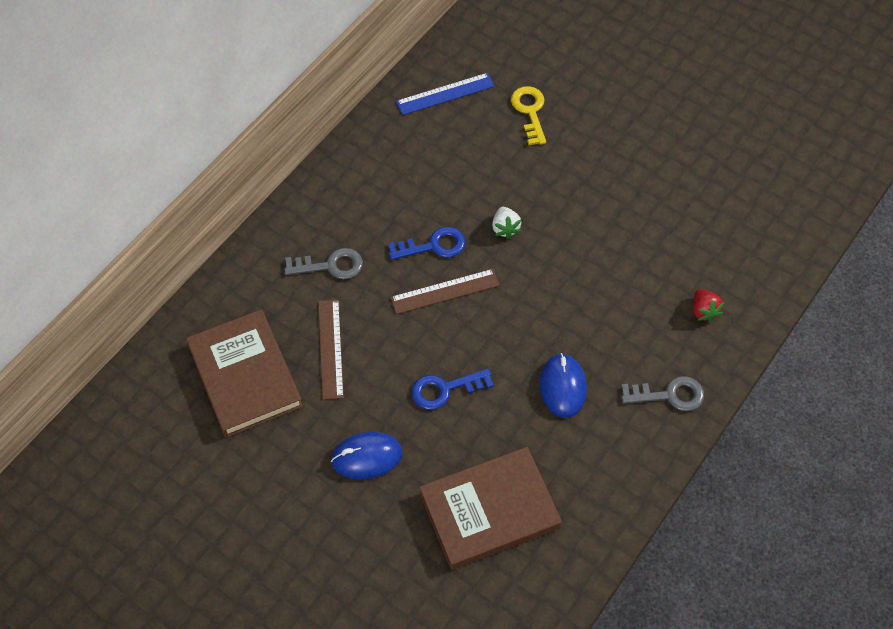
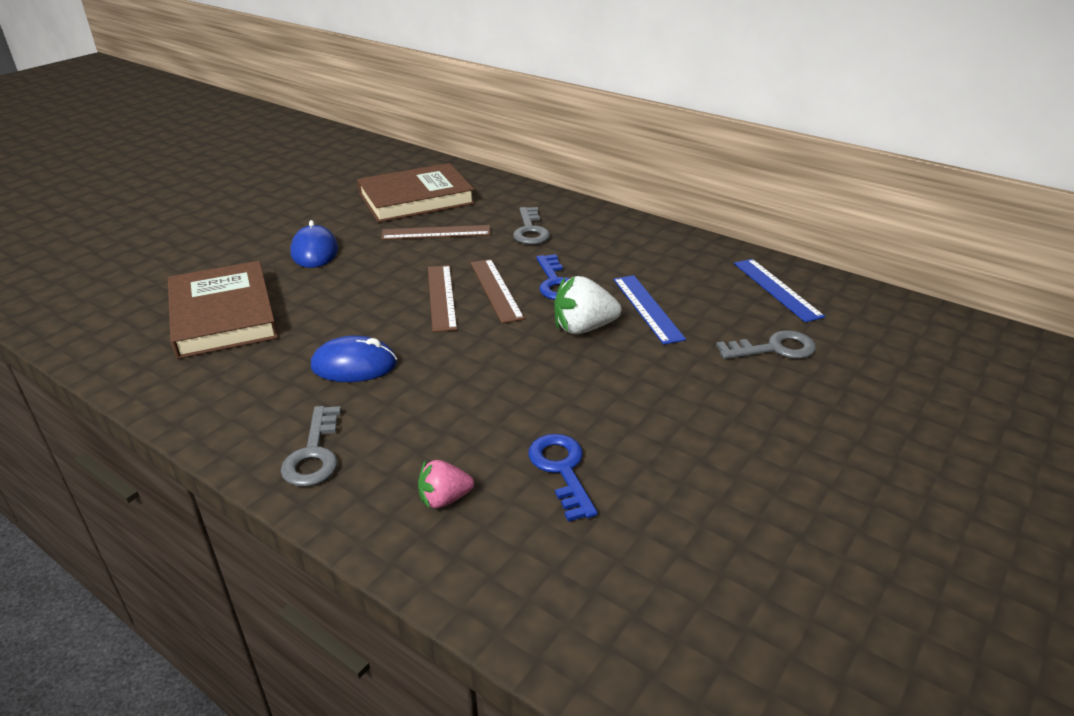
camera: 90 degrees right, 25 degrees down
blue key [411,369,494,410] -> blue key moved to [528,434,598,522]
white strawberry [492,207,521,239] -> white strawberry [554,276,621,334], size x1.59
yellow key [511,86,546,145] -> grey key [716,330,816,359]
red strawberry [693,289,724,322] -> pink strawberry [418,460,474,509]
none -> brown ruler [428,265,457,332]
none -> blue ruler [614,275,686,345]

